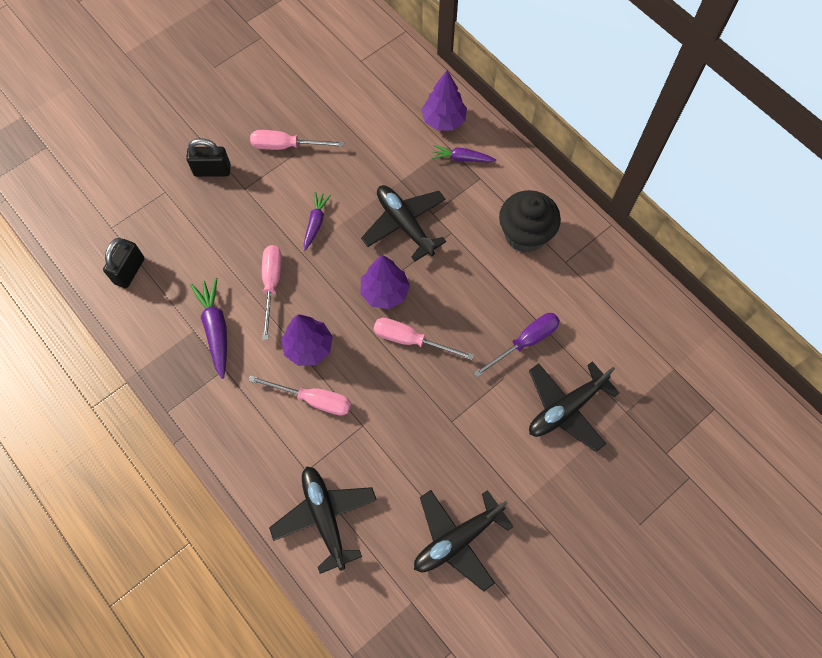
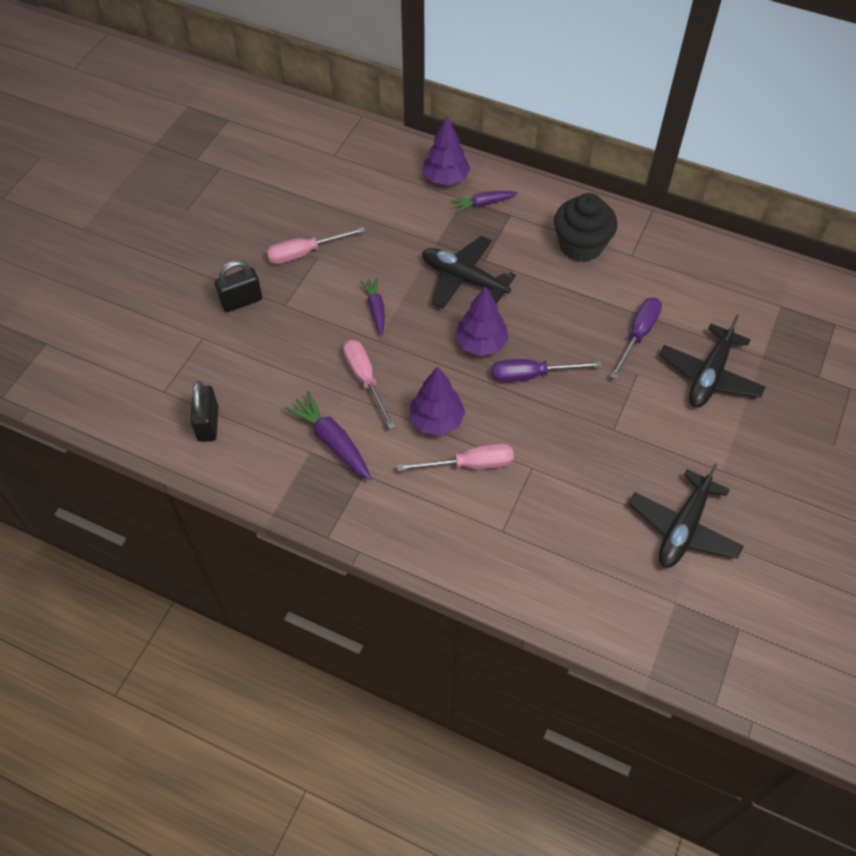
camera: 25 degrees left, 10 degrees down
black plane [269,466,377,574] -> none
pink screwdriver [374,318,474,360] -> purple screwdriver [492,359,602,382]

